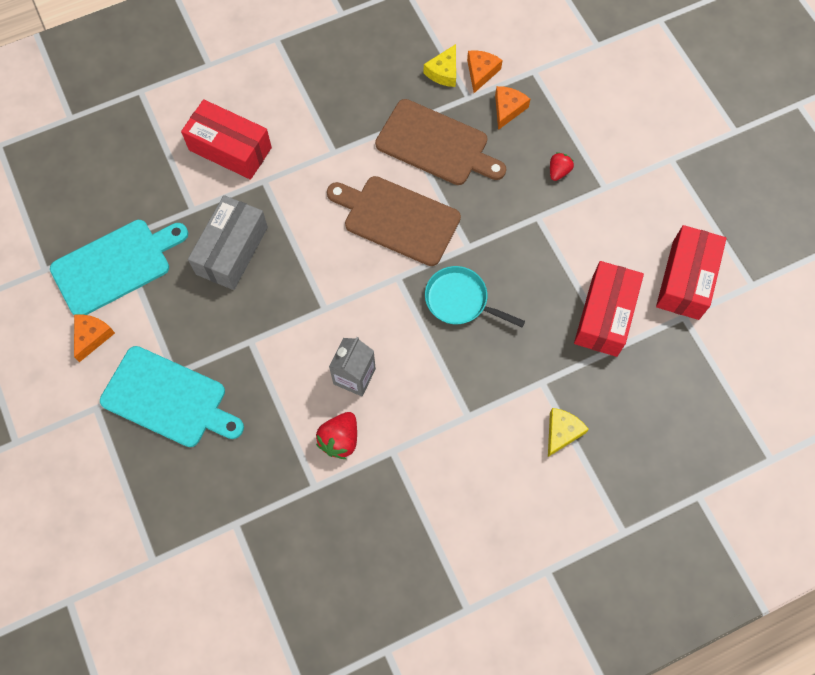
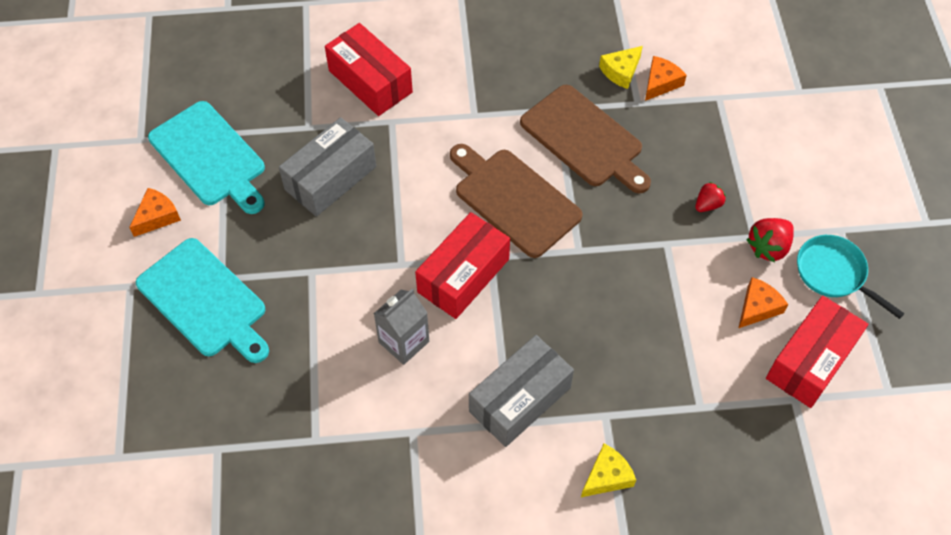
camera: 20 degrees right, 10 degrees down
turquoise cutting board [50,220,188,315] -> turquoise cutting board turned 60 degrees clockwise [148,101,265,214]
red strawberry [316,412,357,459] -> red strawberry moved to [746,218,794,262]
turquoise pan [425,266,525,327] -> turquoise pan moved to [797,235,905,319]
orange cheese [495,86,530,130] -> orange cheese moved to [739,277,788,328]
red box [574,261,644,357] -> red box moved to [415,212,510,319]
none -> grey box [469,335,574,447]

